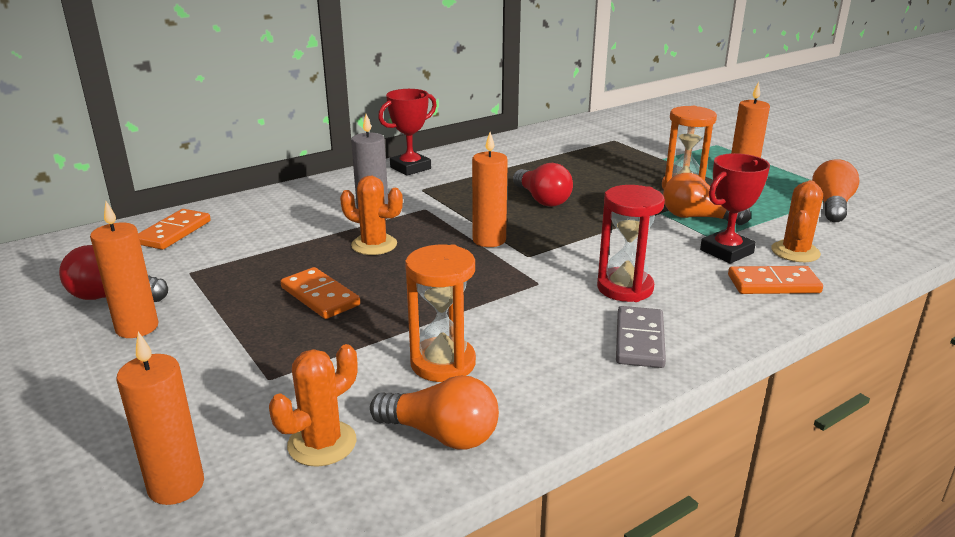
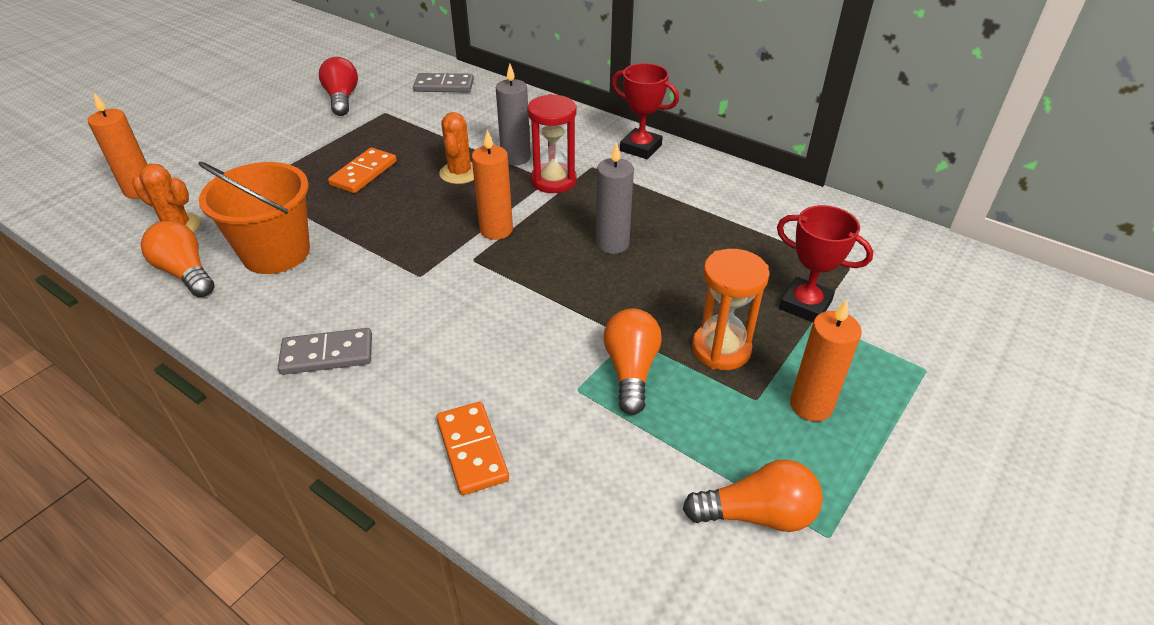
camera: 70 degrees right, 15 degrees up
orange candle [90,201,158,338] -> none
orange domino [138,209,211,250] -> grey domino [413,73,474,92]
orange light bulb [370,376,499,450] -> orange light bulb turned 135 degrees clockwise [141,221,214,297]
orange hourglass [405,244,476,382] -> orange bucket [198,162,310,274]
red light bulb [513,163,573,207] -> grey candle [595,142,634,254]
red hourglass [597,185,665,302] -> red hourglass moved to [527,94,577,193]
red trophy [700,153,770,264] -> red trophy moved to [777,205,873,322]
orange cactus [771,180,823,262] -> none

